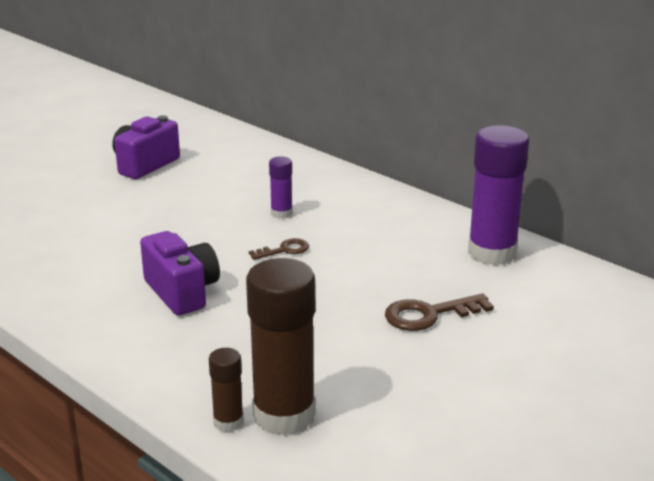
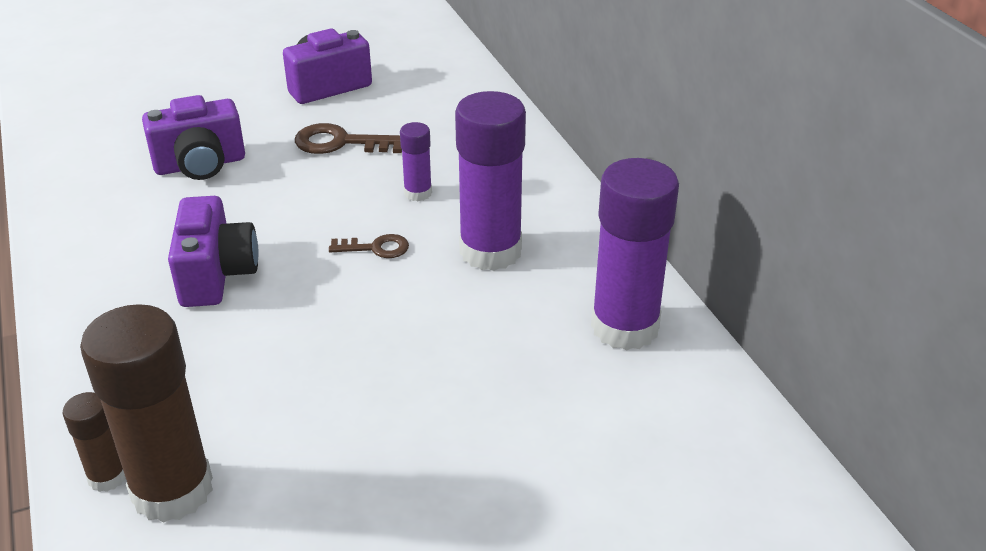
camera: 25 degrees right, 10 degrees up
brown key [385,293,494,331] -> brown key moved to [295,123,402,154]
none -> purple camera [142,95,245,180]
none -> purple glue stick [455,91,526,271]

